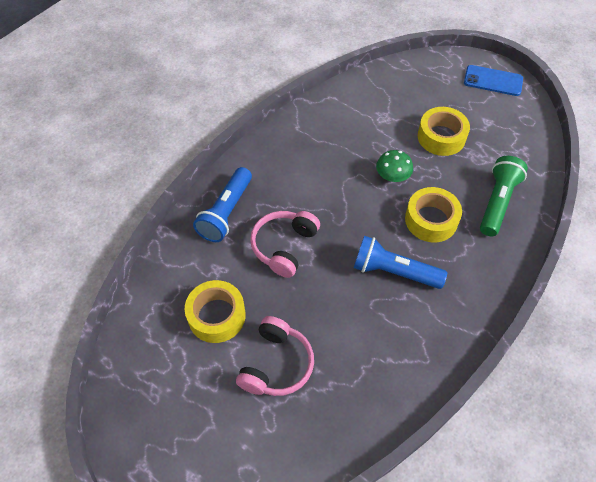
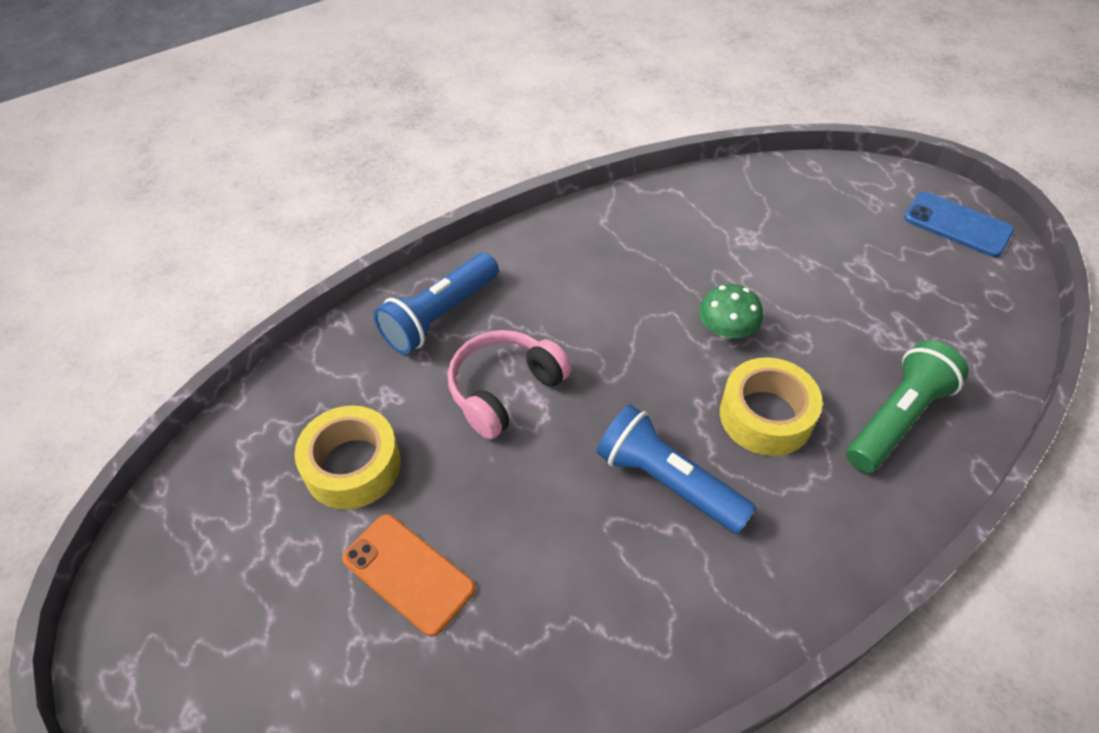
camera: 20 degrees right, 5 degrees down
pink headphones [236,316,314,396] -> orange phone [342,514,475,636]
yellow tape [418,107,470,156] -> none

